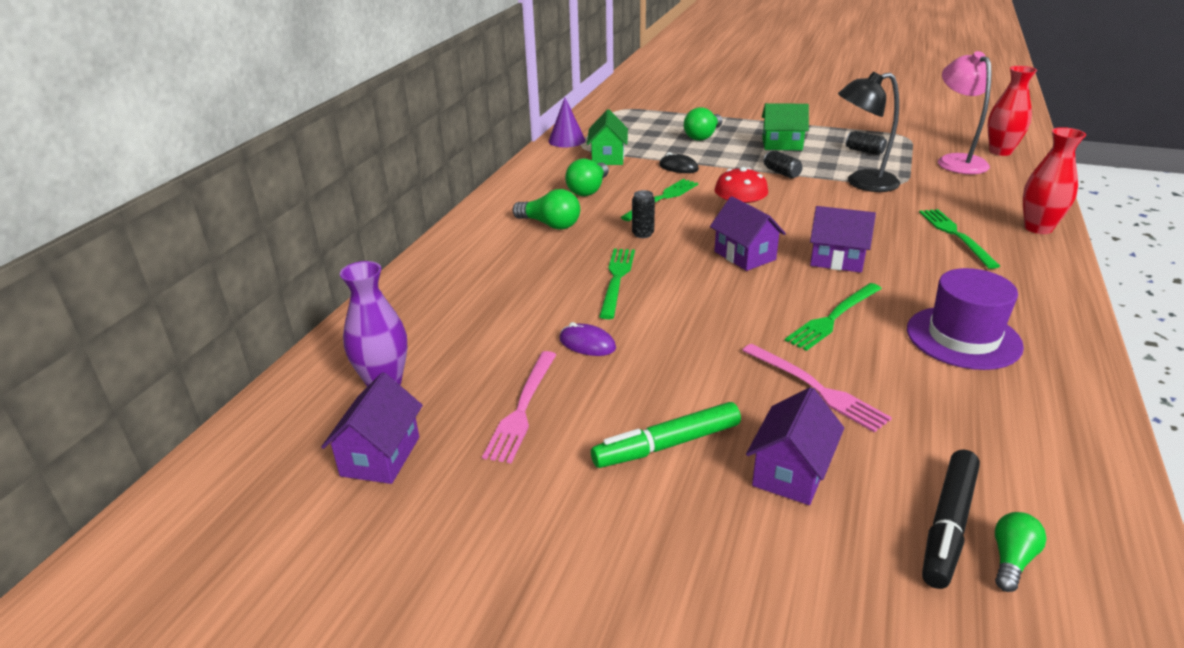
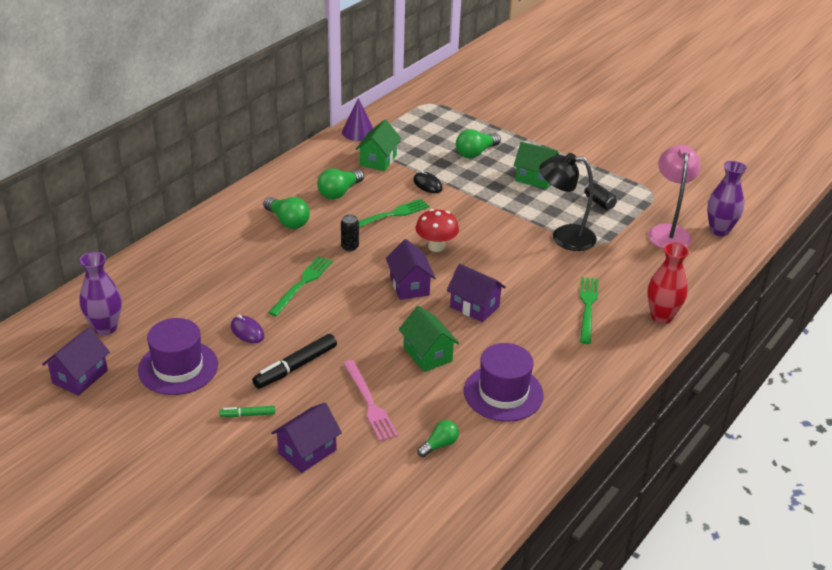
camera: 15 degrees right, 5 degrees up
pink fork [482,351,557,463] -> purple hat [138,318,218,395]
green marker [591,402,741,468] -> green marker [220,406,275,417], size x0.53
black can [764,151,803,179] -> none
green fork [785,283,882,351] -> green house [399,306,459,372]
black marker [922,449,980,589] -> black marker moved to [252,334,337,389]
red vase [988,66,1037,156] -> purple vase [707,161,747,236]
green light bulb [995,512,1047,592] -> green light bulb moved to [418,420,459,457]

